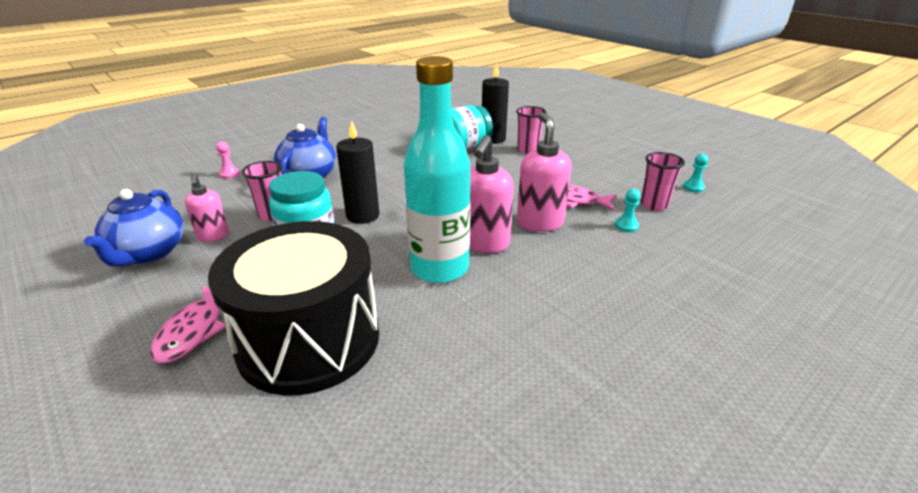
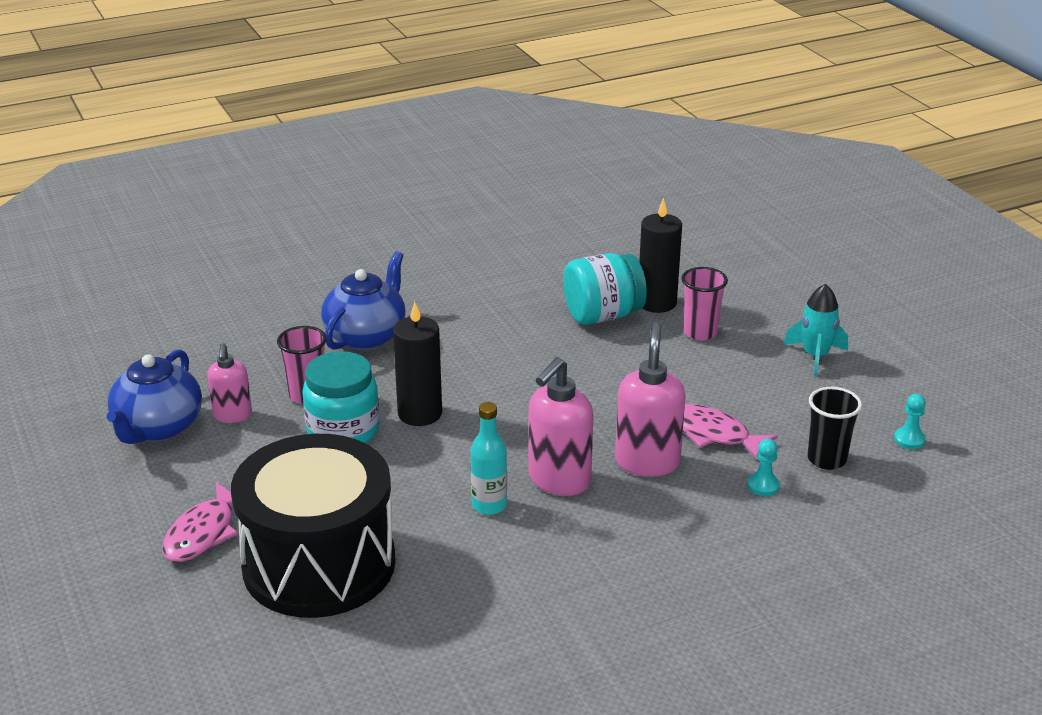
camera: 15 degrees right, 0 degrees up
pink pawn [216,142,240,179] -> none
turquoise bottle [404,56,471,283] -> turquoise bottle [471,402,507,515], size x0.48
pink cup [641,152,685,211] -> black cup [808,387,862,470]
none -> turquoise rocket [784,284,848,377]

